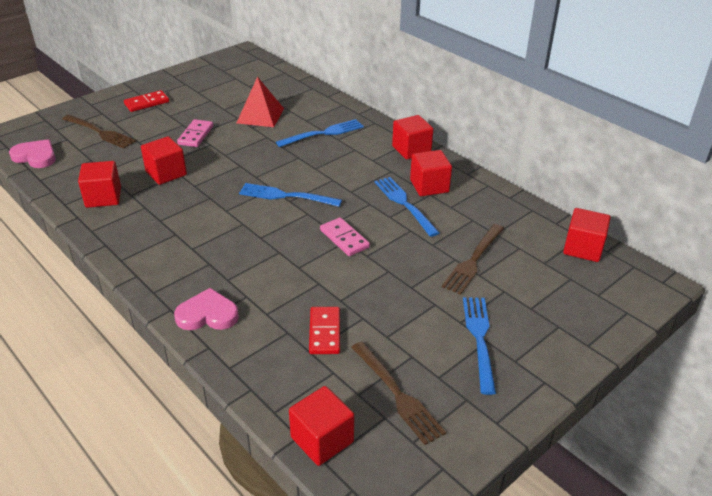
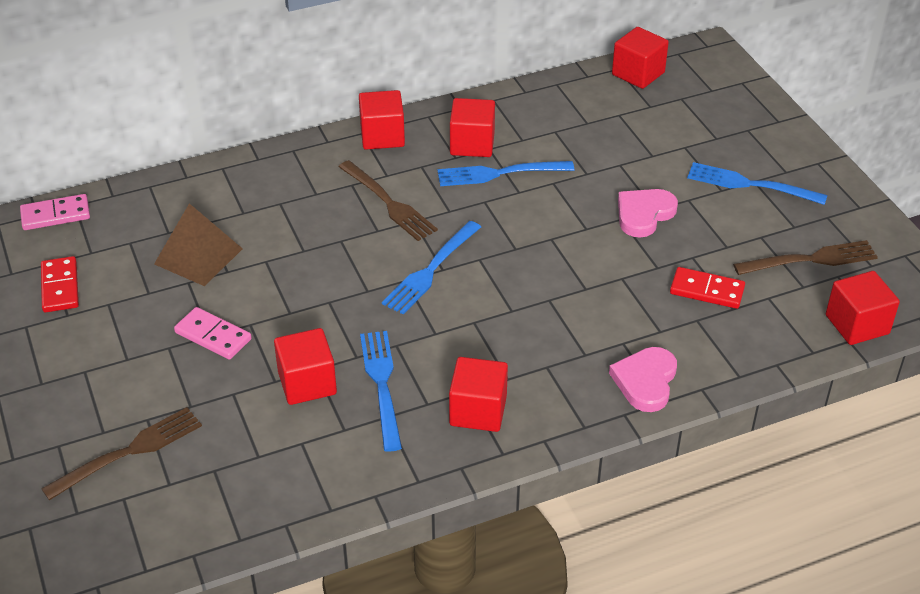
camera: 70 degrees left, 5 degrees up
pink heart [9,139,56,168] -> pink heart moved to [618,189,678,238]
red cube [78,161,121,208] -> red cube moved to [449,357,508,432]
red domino [124,90,169,112] -> red domino moved to [41,256,79,312]
red pyramid [237,77,284,127] -> brown pyramid [154,203,243,286]
blue fork [276,119,364,147] -> blue fork moved to [360,331,402,452]
pink domino [320,217,370,256] -> pink domino moved to [20,194,90,230]
brown fork [442,224,504,295] -> brown fork moved to [338,160,438,241]

